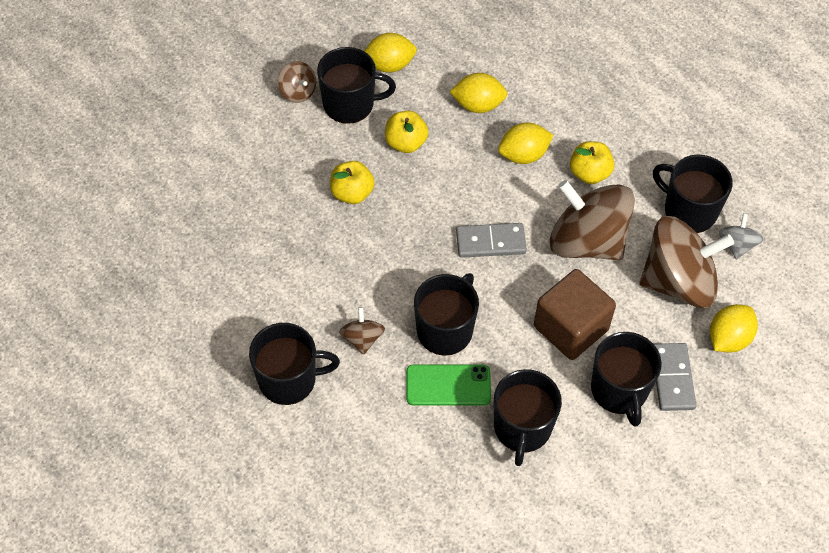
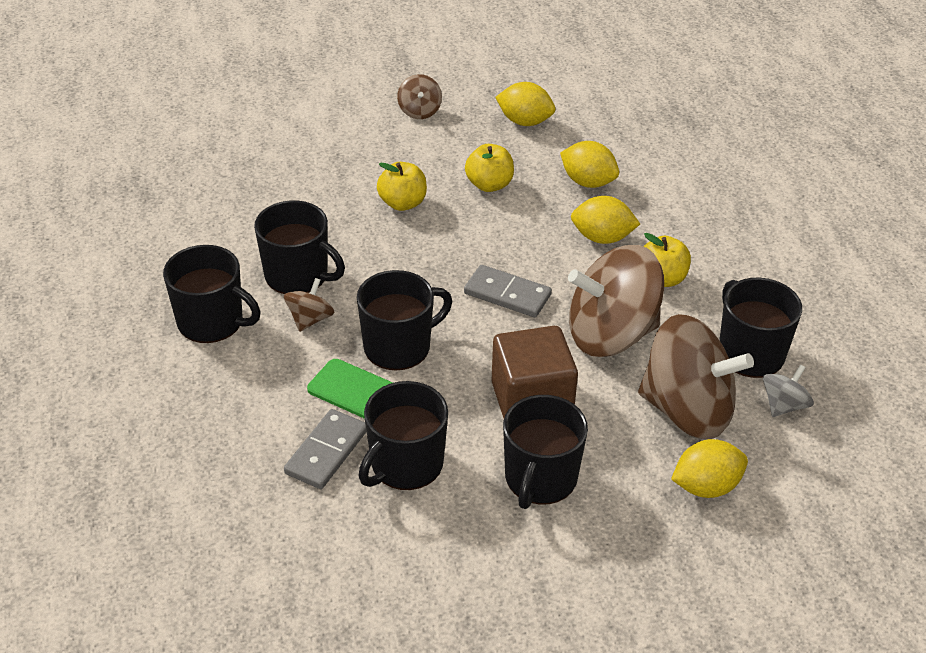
camera: 30 degrees right, 15 degrees down
black mug [317,47,396,124] -> black mug moved to [254,200,345,294]
brown spinning top [550,180,635,260] -> brown spinning top turned 75 degrees counterclockwise [568,245,664,357]
grey domino [654,343,697,411] -> grey domino moved to [284,409,367,489]

